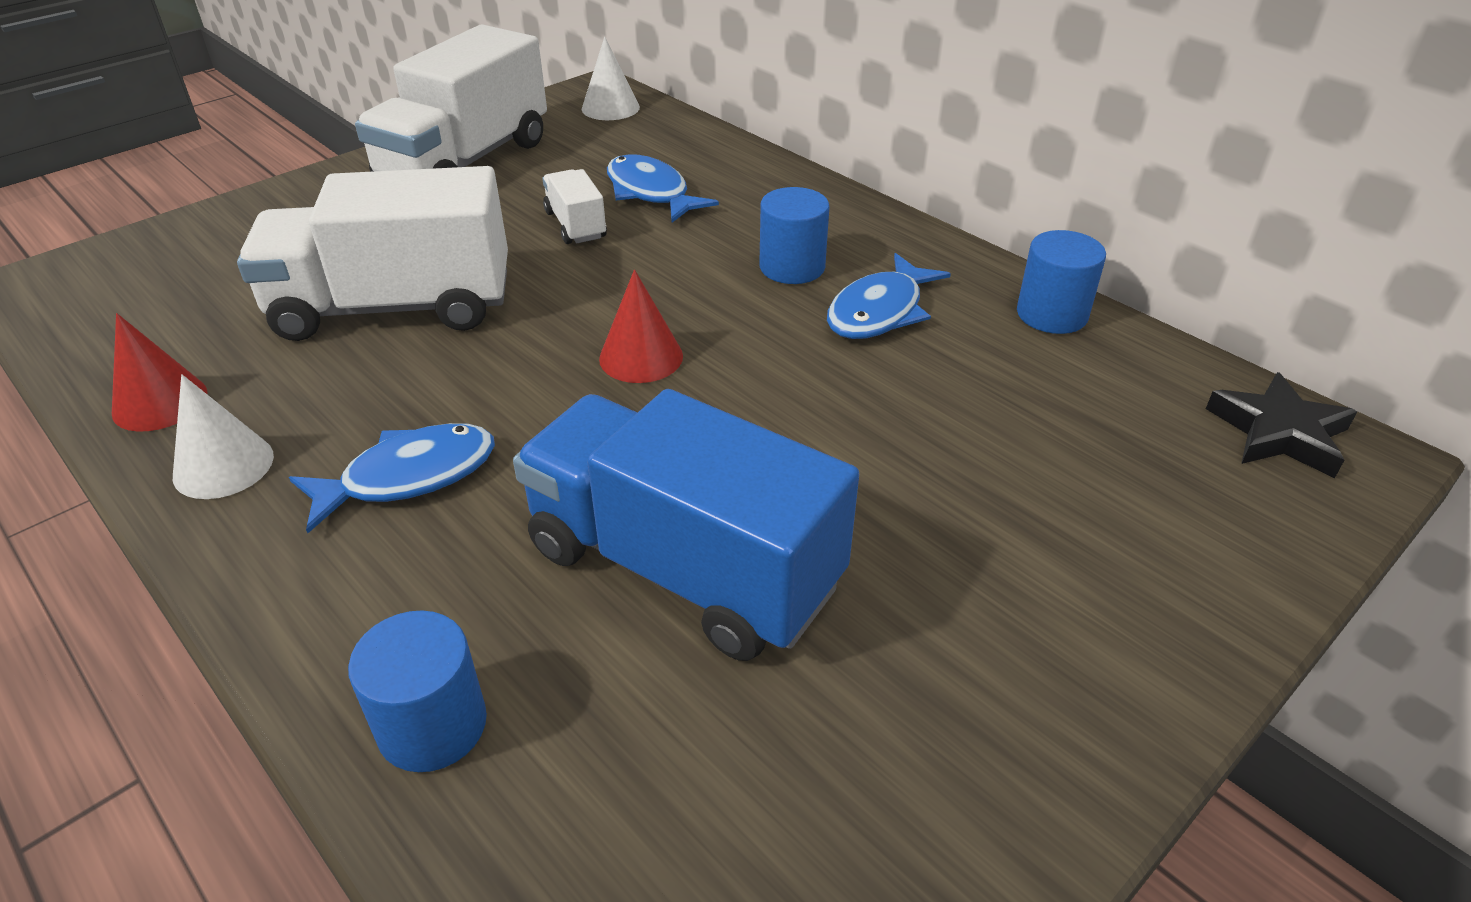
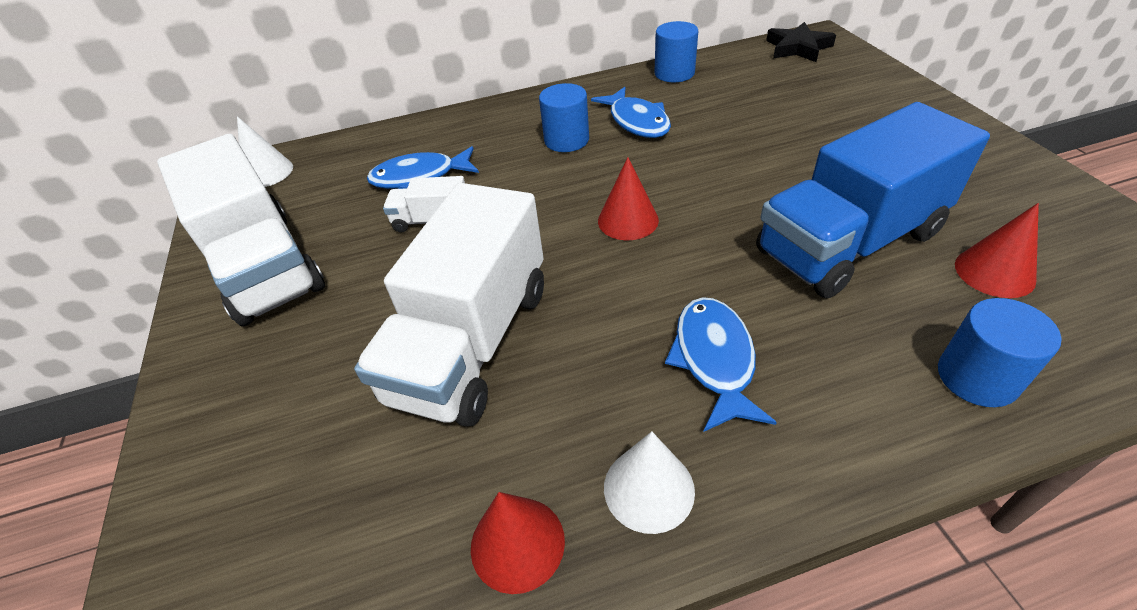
camera: 60 degrees left, 5 degrees up
none -> red cone [955,203,1039,298]

